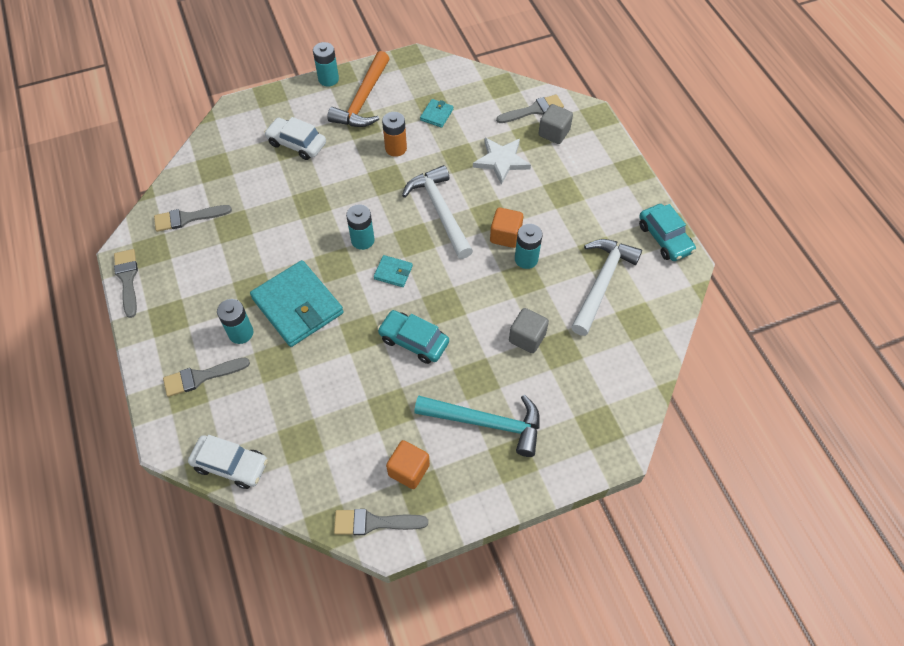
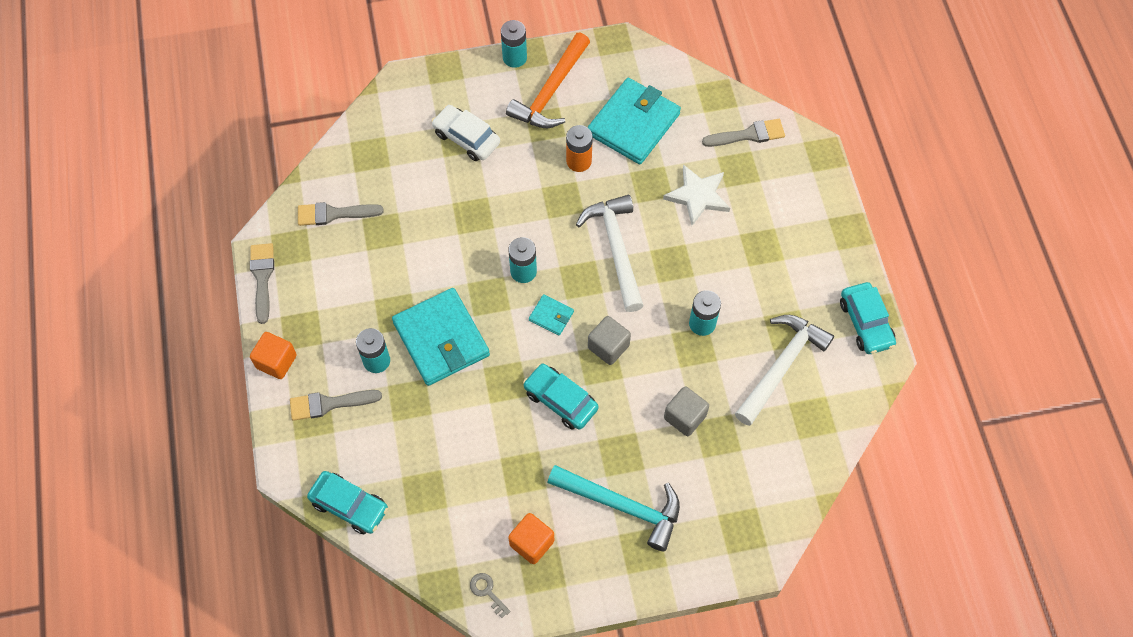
camera: 10 degrees right, 5 degrees up
white car [188,435,268,489] -> turquoise car [307,471,388,535]
grey brush [334,509,428,535] -> grey key [470,573,511,618]
turquoise wallet [420,99,453,128] -> turquoise wallet [587,78,681,164], size x2.25
orange cube [490,208,523,248] -> orange cube moved to [250,332,297,379]
grey cube [538,104,573,144] -> grey cube moved to [588,316,631,365]

